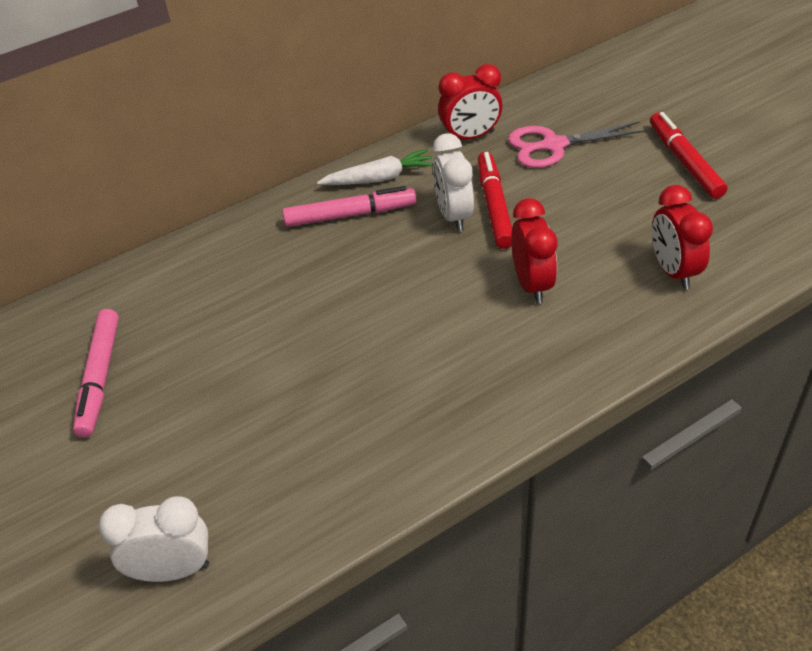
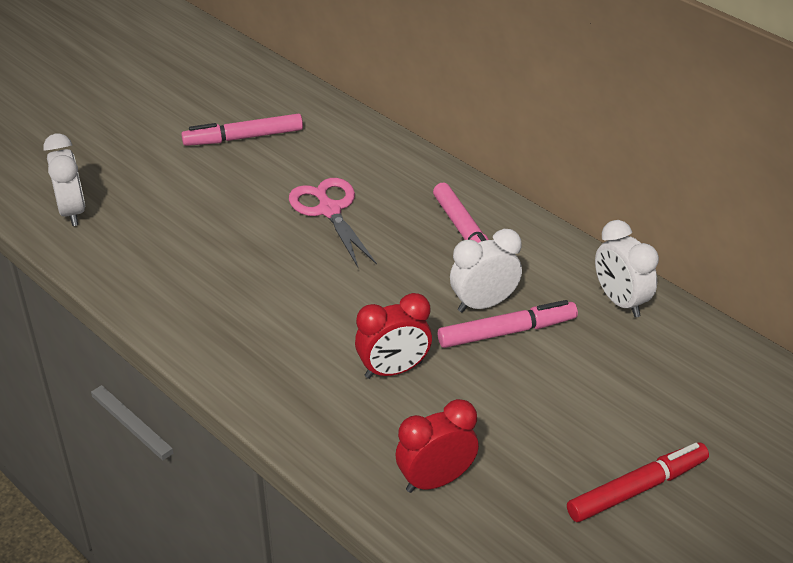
camera: 75 degrees right, 5 degrees down
white carrot [317,149,433,185] -> none
red clock [438,64,502,139] -> white clock [595,220,659,317]
red marker [478,152,512,249] -> pink marker [438,300,578,348]
pink scissors [508,121,647,168] -> pink scissors moved to [289,178,377,267]

